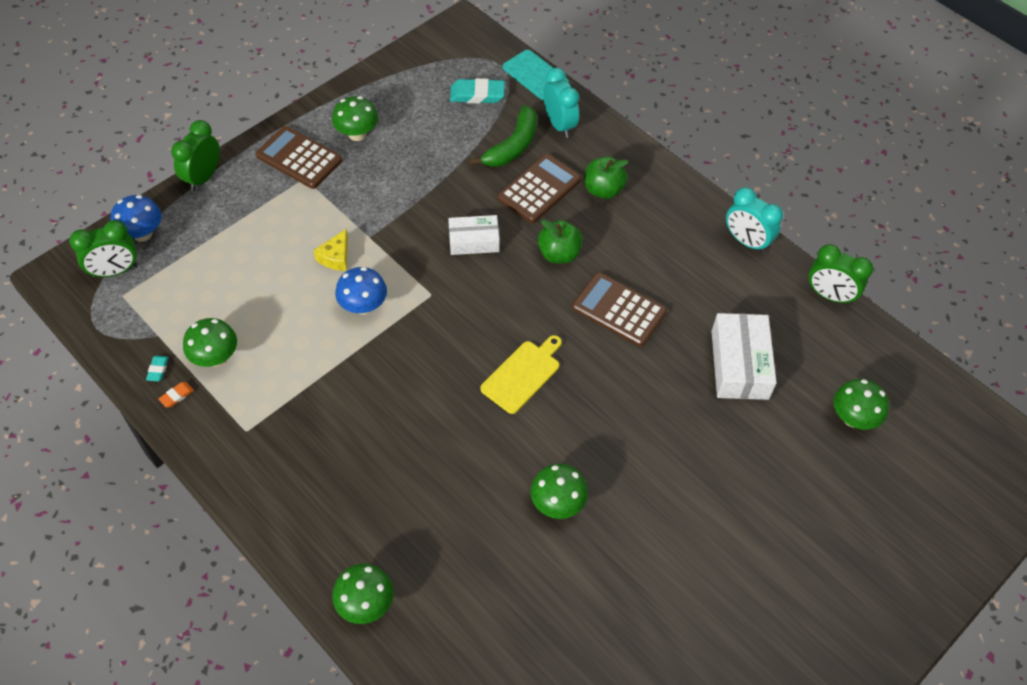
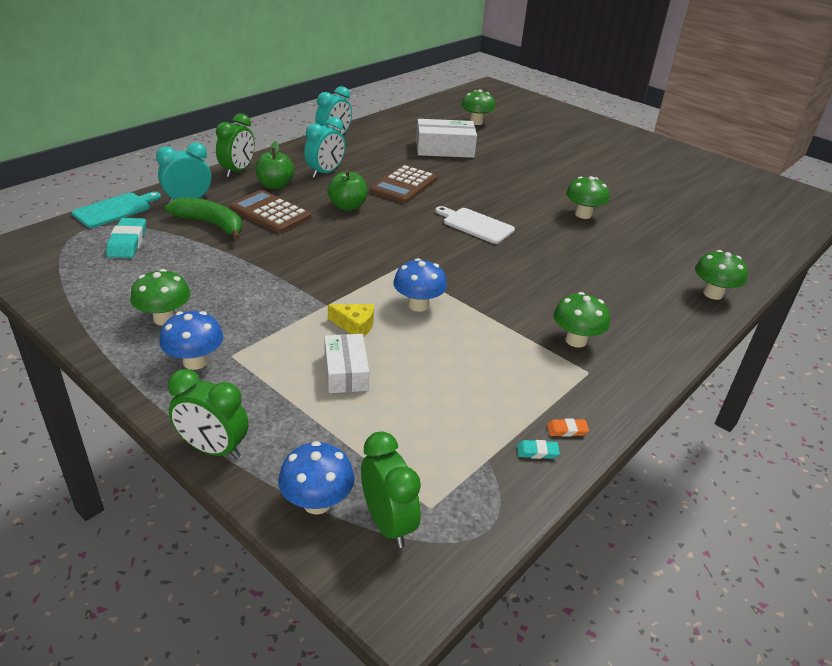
camera: 95 degrees left, 20 degrees down
orange eraser [159,382,194,407] -> orange eraser turned 45 degrees counterclockwise [547,419,589,437]
green mushroom [183,318,237,367] -> green mushroom moved to [553,292,610,347]
brown calculator [255,126,343,189] -> blue mushroom [159,311,223,370]
white box [448,215,500,255] -> white box moved to [324,334,369,393]
yellow cutting board [480,335,562,414] -> white cutting board [435,206,515,244]
green clock [808,244,873,305] -> green clock moved to [216,113,255,178]
none -> turquoise clock [304,117,345,178]

